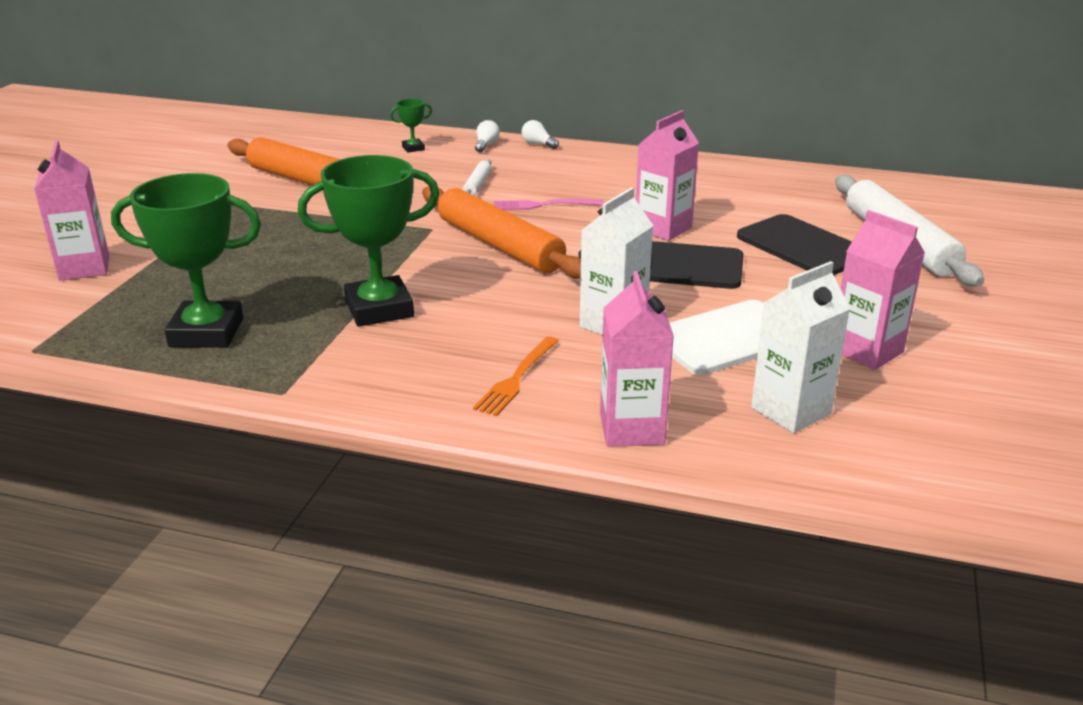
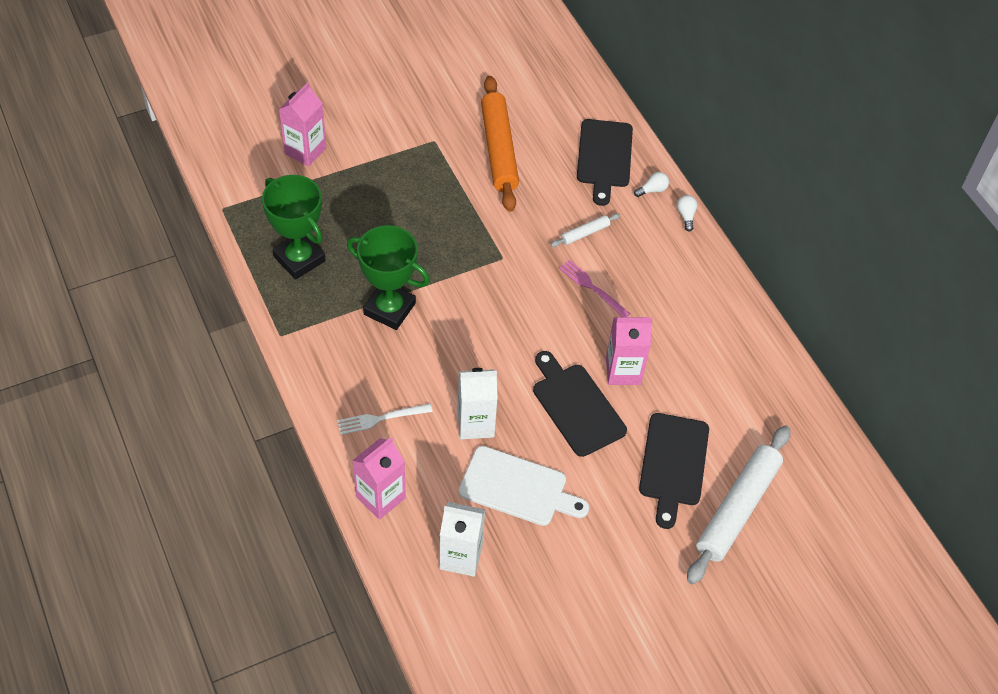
camera: 45 degrees right, 25 degrees up
green trophy [390,99,432,153] -> black cutting board [577,119,633,206]
orange rolling pin [422,186,581,279] -> none
orange fork [473,336,559,416] -> white fork [337,404,432,435]
pink carton [841,210,925,370] -> none

